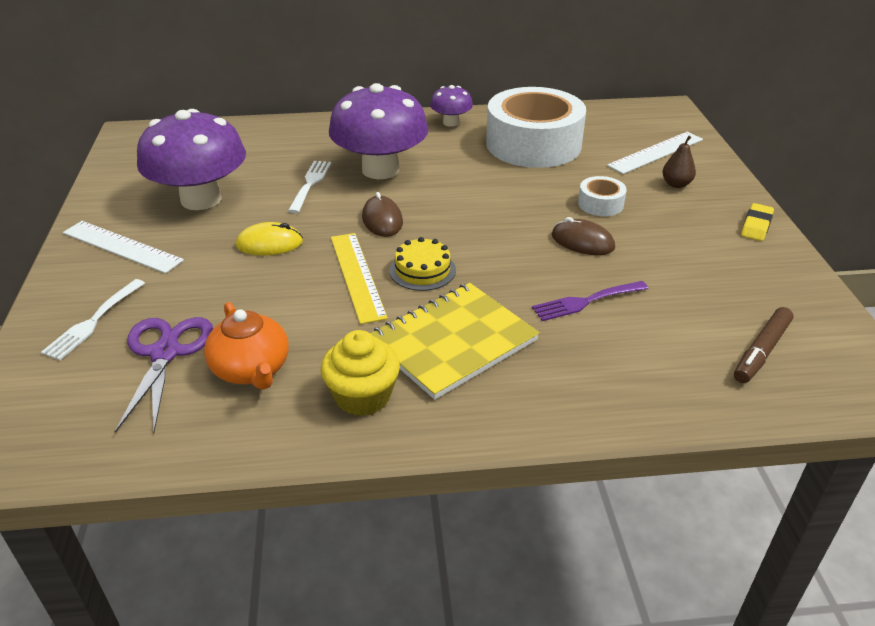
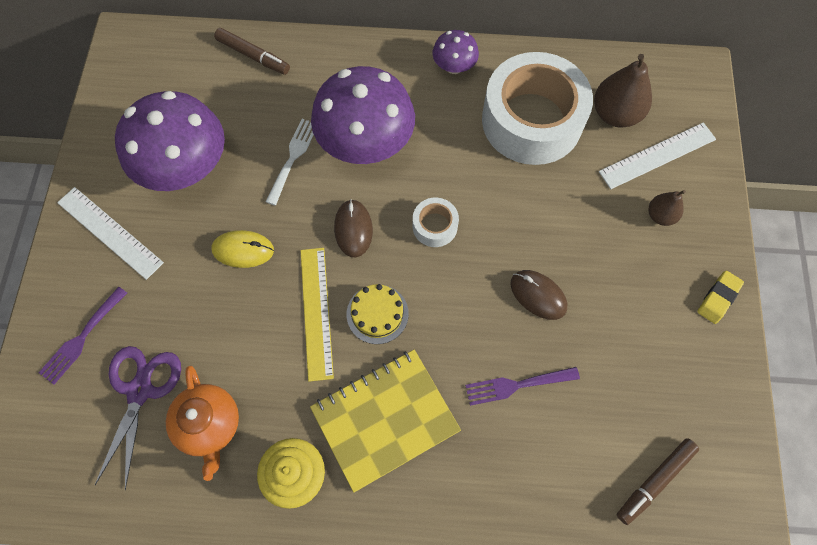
camera: 10 degrees right, 30 degrees up
white fork [41,279,145,360] -> purple fork [39,287,127,384]
white tape [578,176,627,216] -> white tape moved to [413,198,459,247]
none -> brown marker [214,28,290,75]
none -> brown pear [594,54,652,128]

